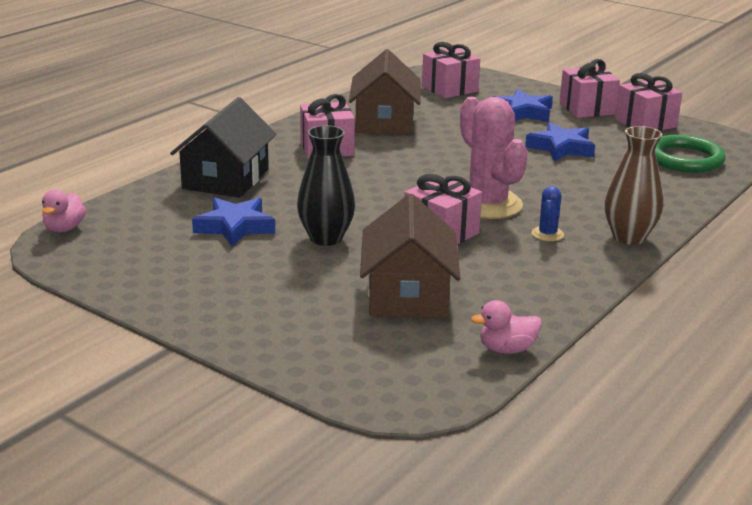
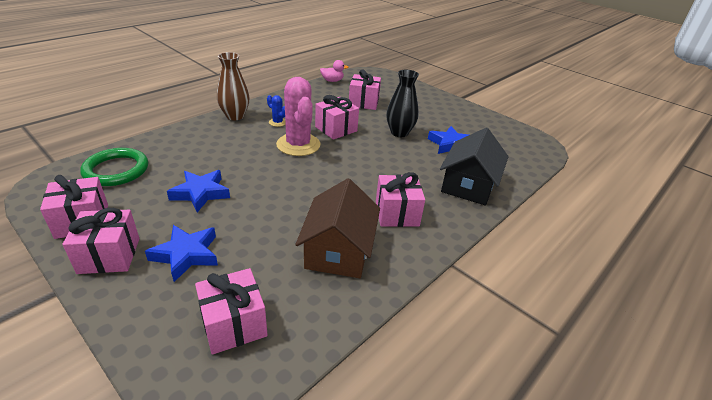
camera: 175 degrees left, 10 degrees up
pink duck [42,190,86,232] -> none
brown house [360,194,460,318] -> pink gift [349,69,381,110]
blue cactus [532,186,564,241] -> blue cactus turned 75 degrees counterclockwise [267,95,286,127]

